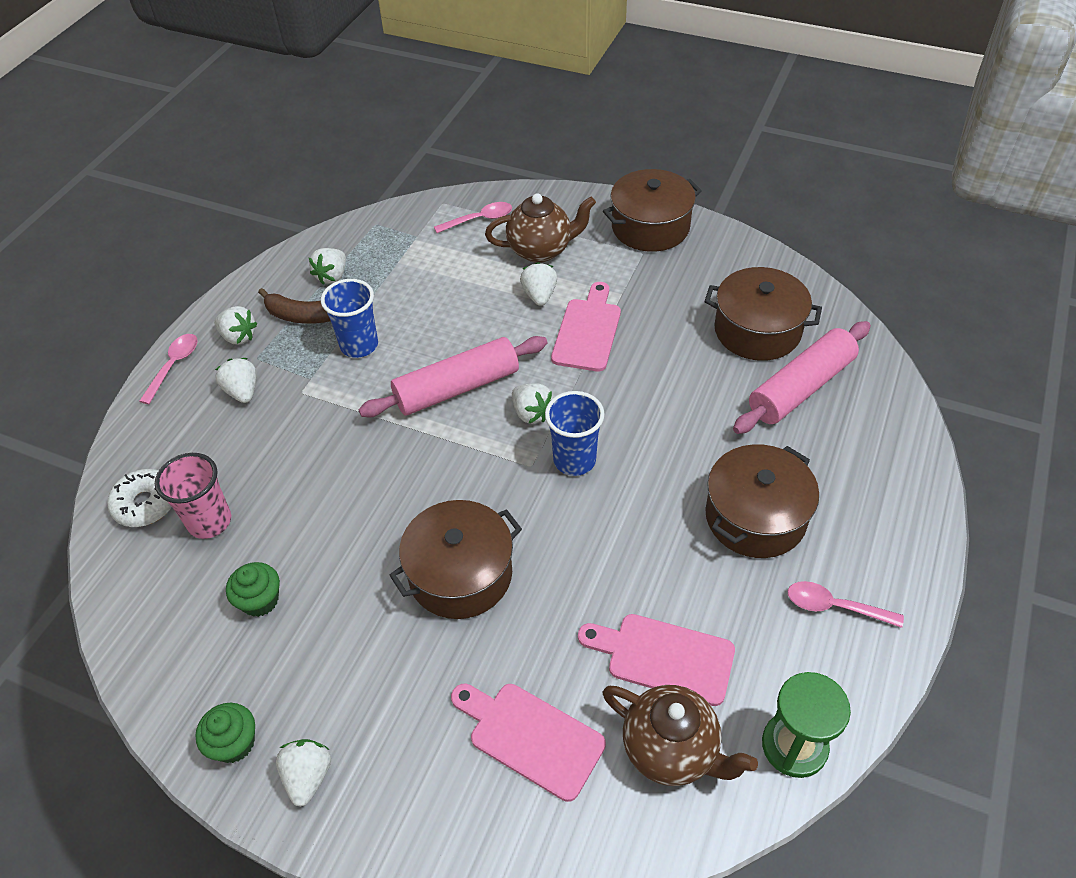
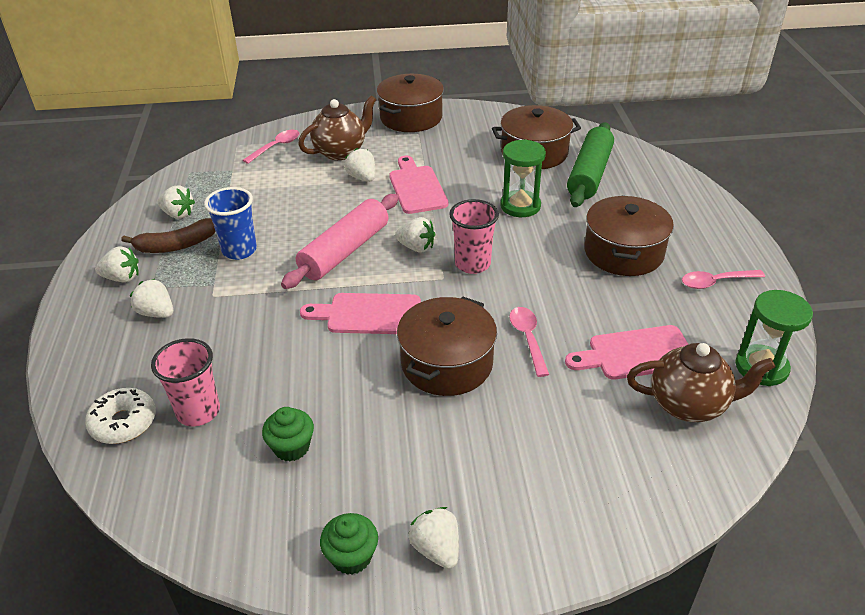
camera: 30 degrees left, 10 degrees down
pink spoon [139,334,198,404] -> pink spoon moved to [509,307,549,377]
white strawberry [309,248,346,285] -> white strawberry turned 60 degrees counterclockwise [157,186,195,219]
pink cutting board [451,684,606,802] -> pink cutting board moved to [300,293,421,334]
blue cup [545,391,605,476] -> pink cup [449,199,499,274]
pink rolling pin [733,321,871,434] -> green rolling pin [567,122,614,207]
none -> green hourglass [500,139,546,217]

